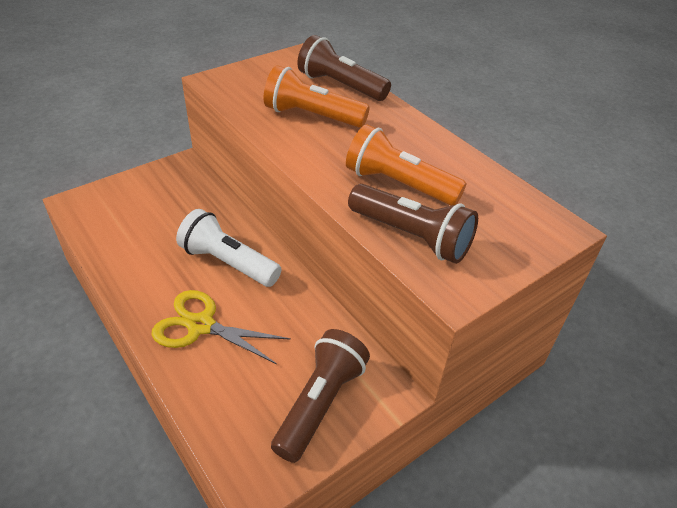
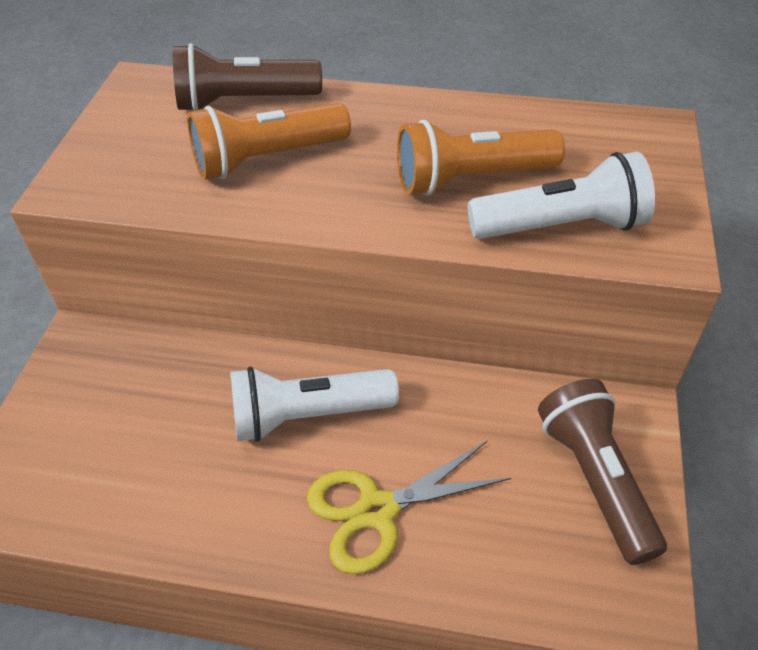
camera: 40 degrees left, 5 degrees up
brown flashlight [348,184,478,264] -> white flashlight [468,151,655,239]

